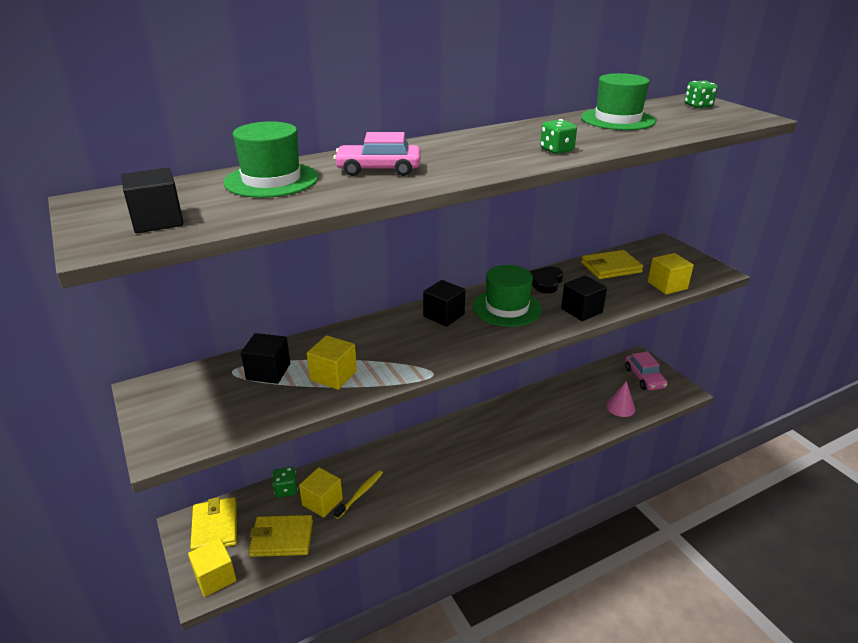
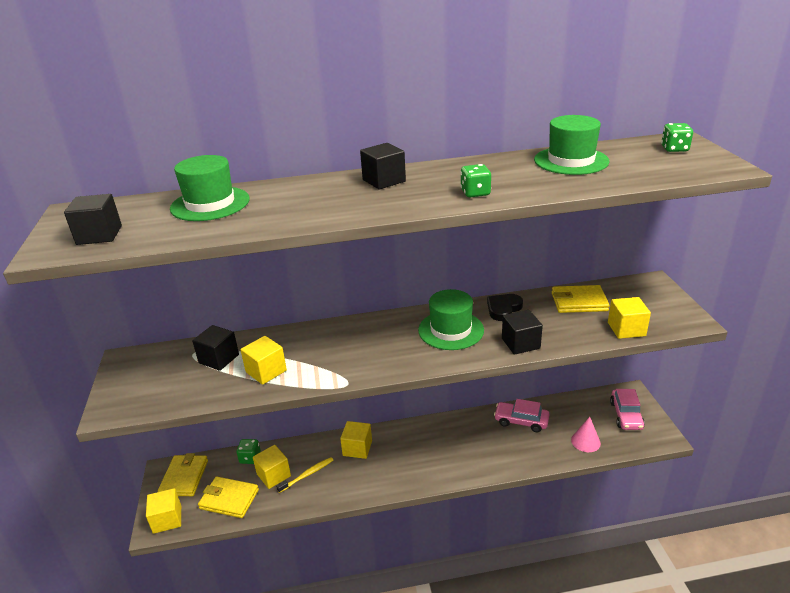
camera: 20 degrees right, 0 degrees up
pink car [333,132,421,176] -> pink car moved to [494,399,550,432]
black cube [423,280,465,327] -> black cube moved to [360,143,406,189]
none -> yellow cube [340,421,372,459]

